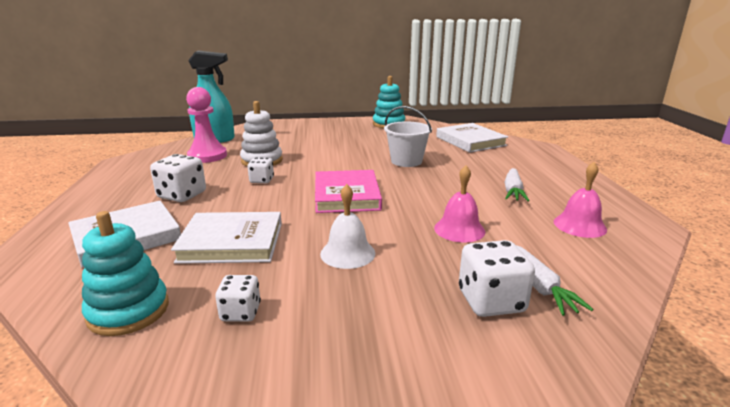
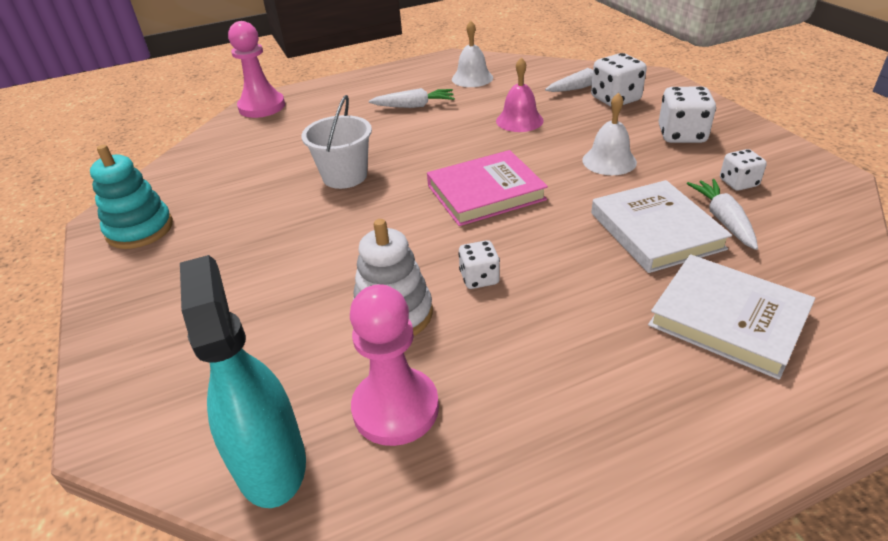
camera: 105 degrees left, 15 degrees up
turquoise stacking toy [82,211,169,336] -> none
white dice [150,154,206,202] -> white dice moved to [659,86,716,143]
white book [436,123,508,153] -> none
pink bell [554,162,607,238] -> white bell [452,21,493,87]
none -> pink pawn [228,21,285,118]
none -> white carrot [687,179,758,250]

